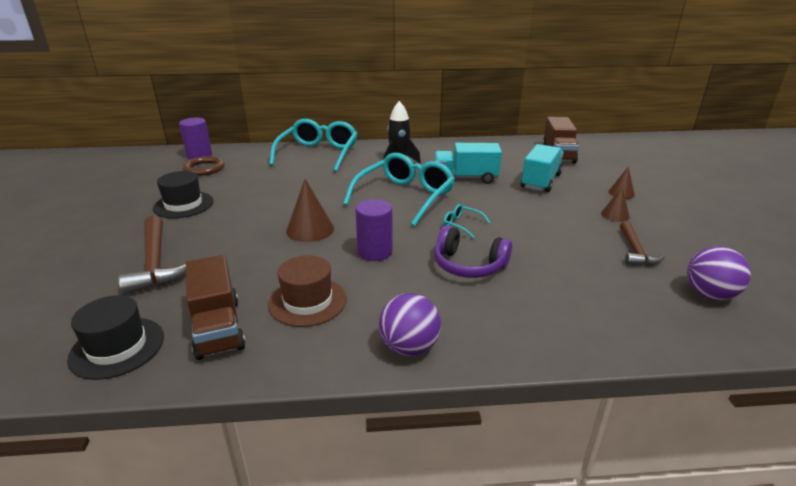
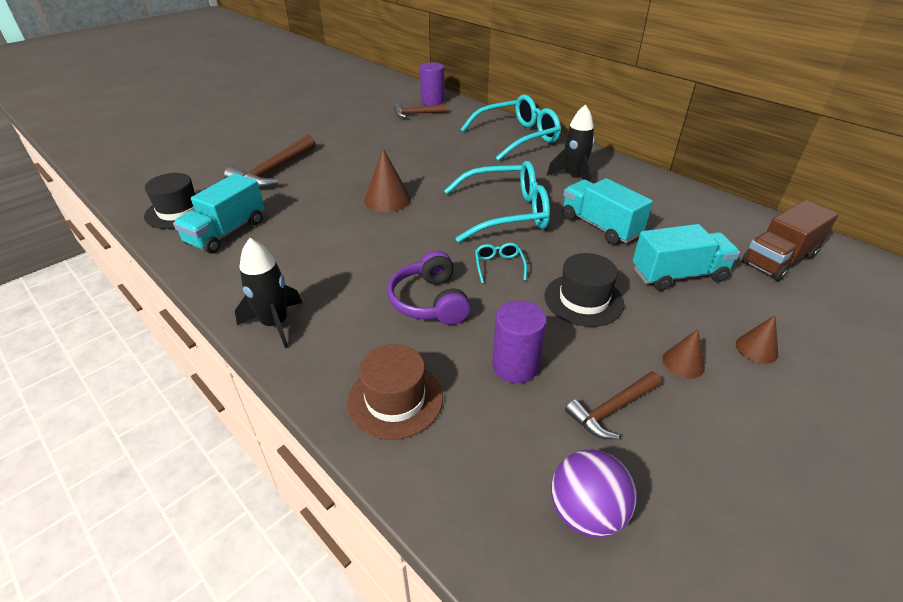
camera: 50 degrees right, 10 degrees up
black hat [153,171,214,218] -> black hat moved to [545,253,624,327]
brown ring [183,156,224,176] -> brown hammer [394,103,446,118]
brown truck [186,255,246,360] -> turquoise truck [173,173,264,254]
brown hat [268,255,347,327] -> brown hat moved to [347,344,443,440]
purple cylinder [355,199,393,261] -> purple cylinder moved to [492,301,547,383]
purple ball [379,293,441,356] -> black rocket [235,238,302,348]

